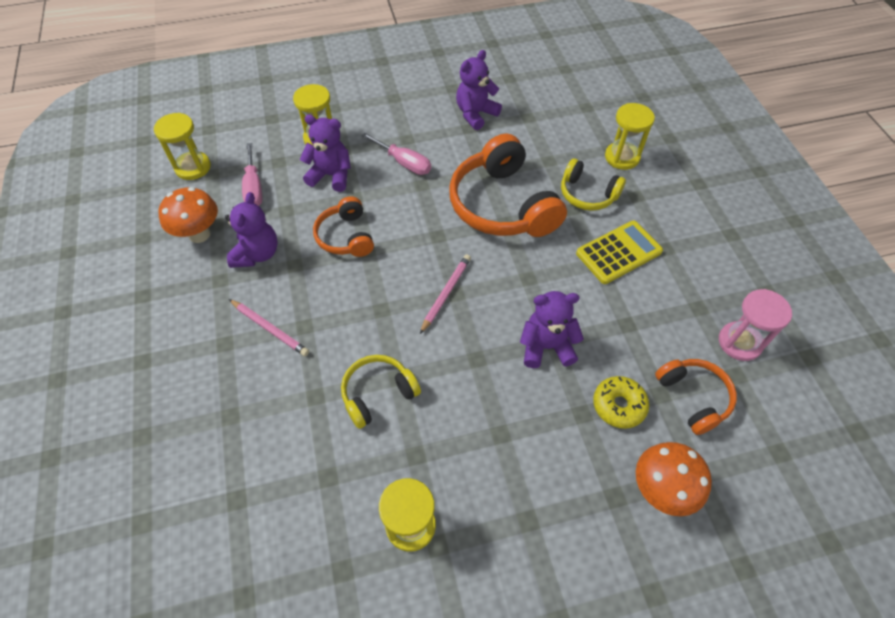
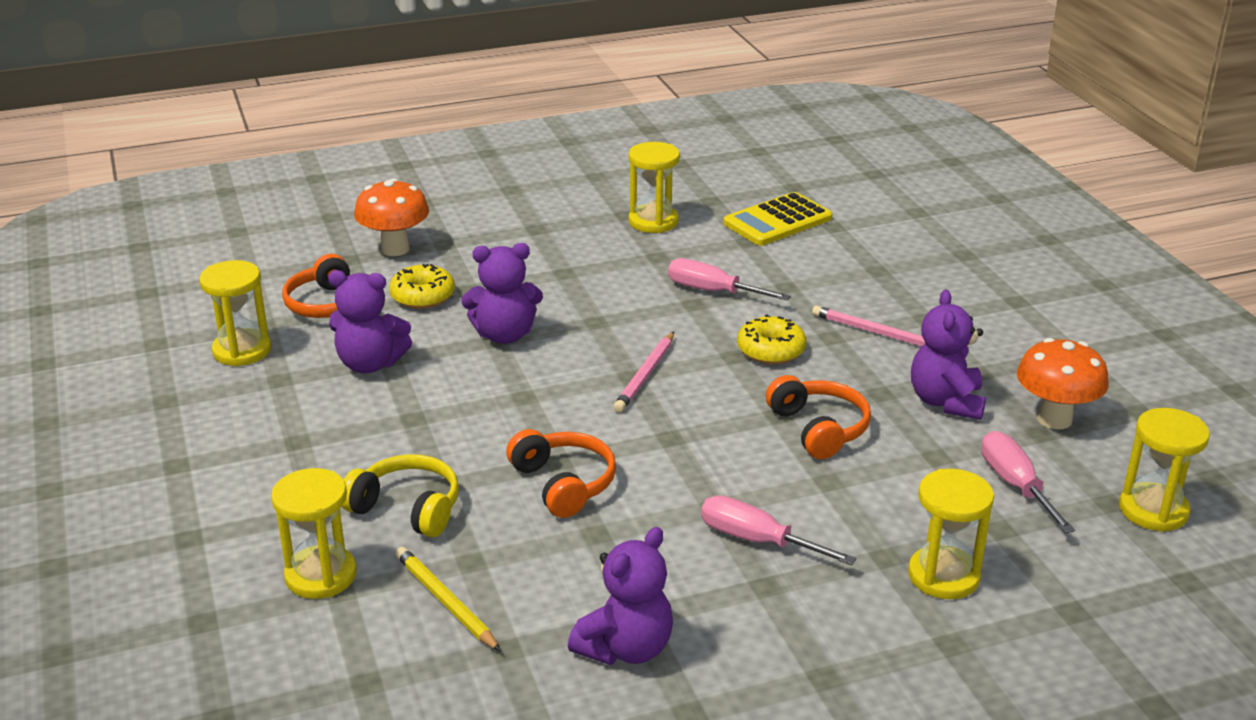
camera: 175 degrees right, 25 degrees down
purple teddy bear [300,115,351,192] -> purple teddy bear moved to [328,270,412,373]
yellow headphones [341,355,421,429] -> pink screwdriver [668,258,791,301]
orange headphones [449,134,567,237] -> orange headphones [506,429,616,518], size x0.55
yellow calculator [576,221,663,284] -> yellow calculator moved to [723,192,833,246]
pink hourglass [719,289,792,361] -> yellow hourglass [199,260,271,366]
none -> yellow pencil [395,547,501,651]
none -> yellow donut [737,314,806,364]

